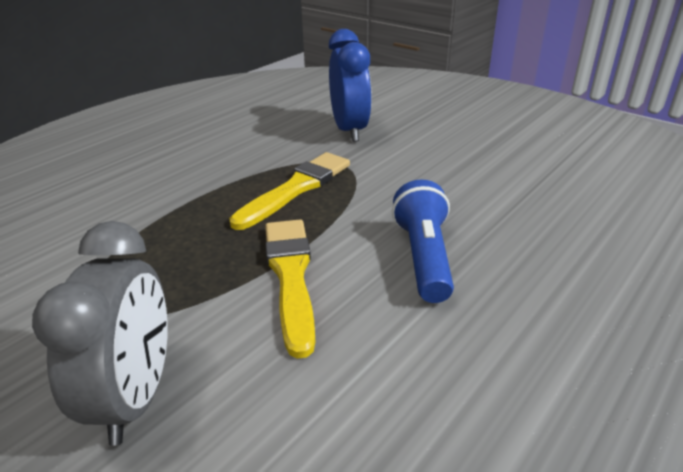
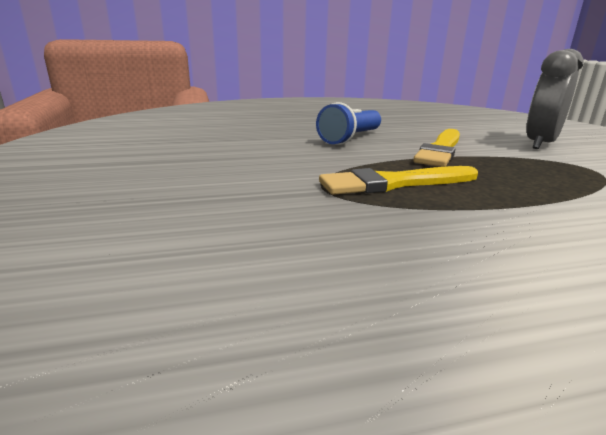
camera: 145 degrees left, 10 degrees down
blue clock [329,29,372,142] -> none

